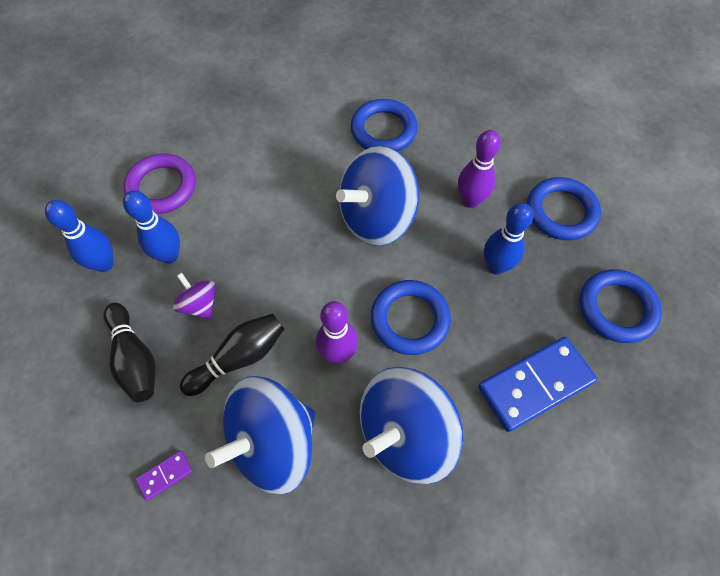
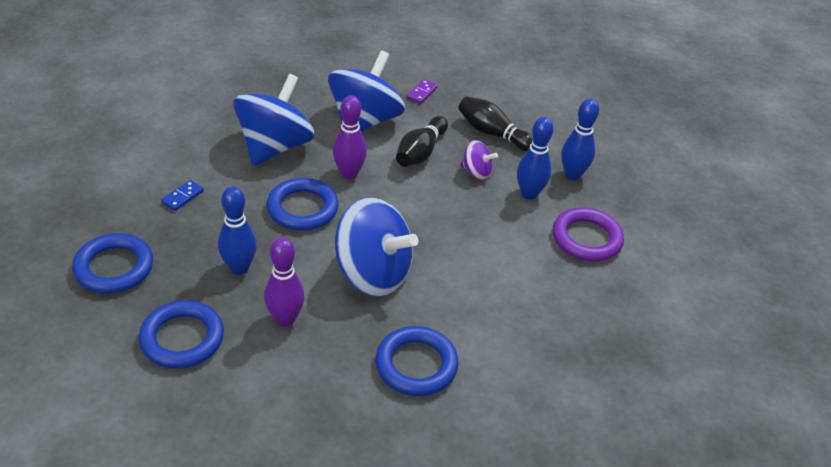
camera: 150 degrees right, 20 degrees down
blue spinning top [336,146,419,246] -> blue spinning top turned 90 degrees clockwise [335,197,418,297]
blue domino [478,337,597,432] -> blue domino [161,180,204,211], size x0.44

